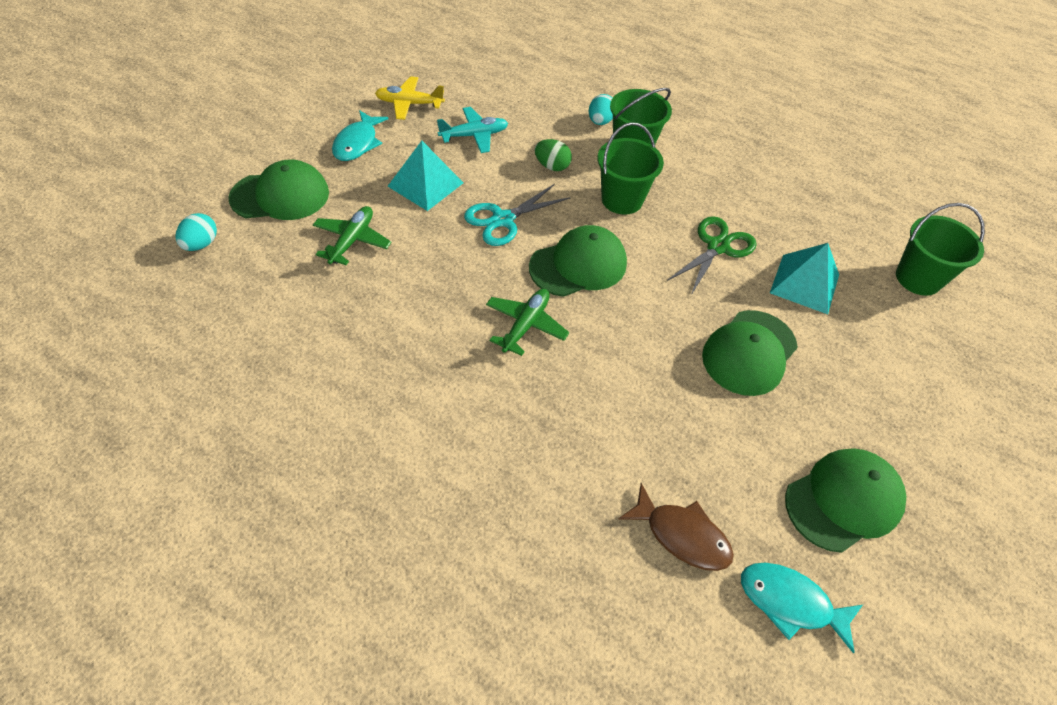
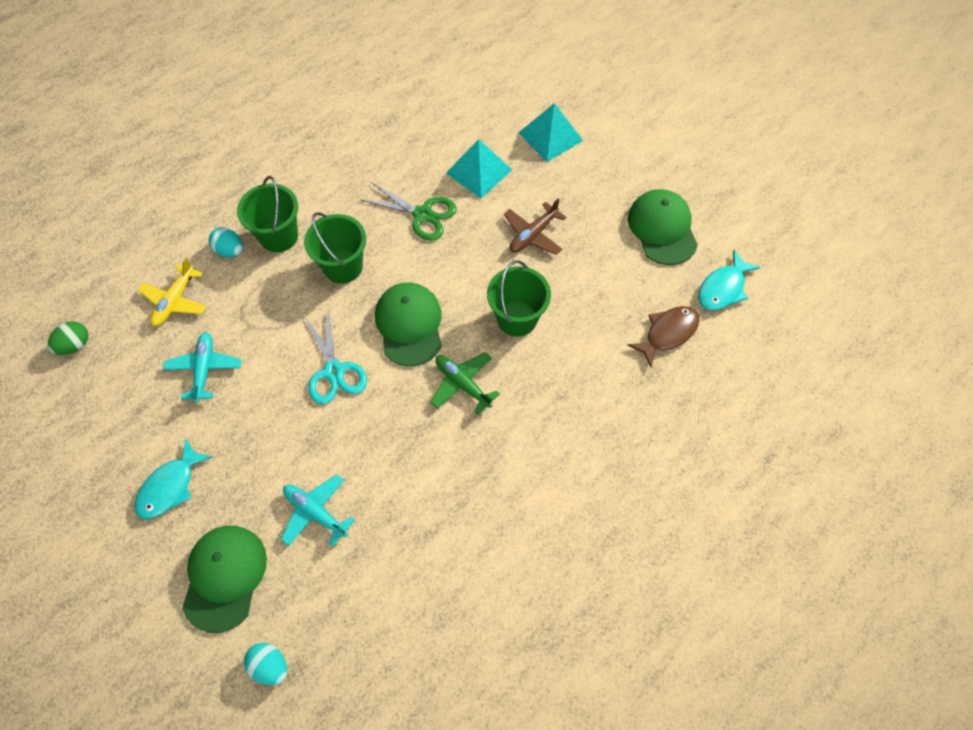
camera: 70 degrees left, 10 degrees up
green plane [313,206,392,265] -> turquoise plane [281,474,355,547]
turquoise fish [332,110,389,161] -> turquoise fish turned 90 degrees clockwise [134,438,212,519]
yellow plane [375,76,445,120] -> yellow plane moved to [138,257,206,326]
turquoise pyramid [387,141,463,211] -> turquoise pyramid moved to [519,103,583,162]
green egg [535,139,572,171] -> green egg moved to [47,321,89,355]
green scissors [667,216,757,295] -> green scissors turned 150 degrees clockwise [361,182,457,241]
green cap [702,310,798,396] -> brown plane [504,198,566,255]
green bucket [896,203,985,296] -> green bucket moved to [487,260,551,337]

